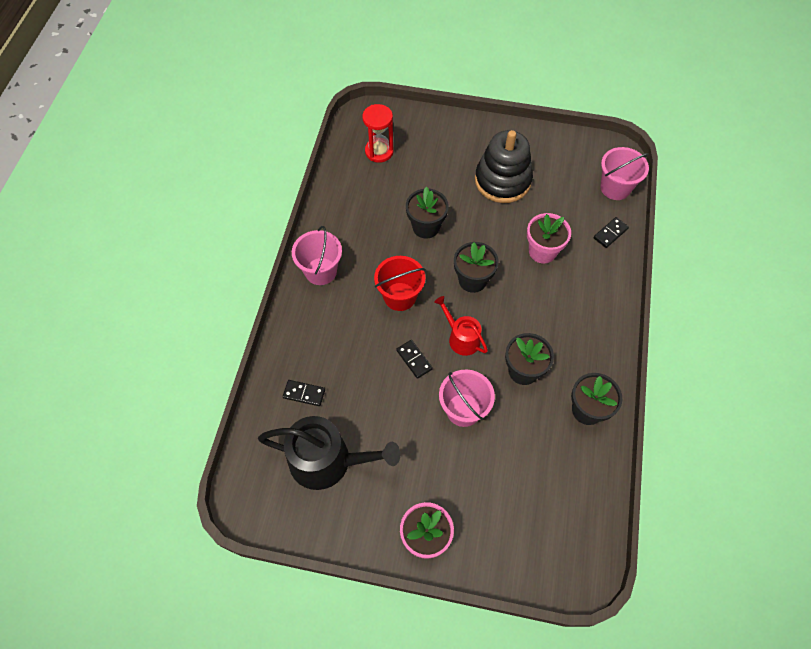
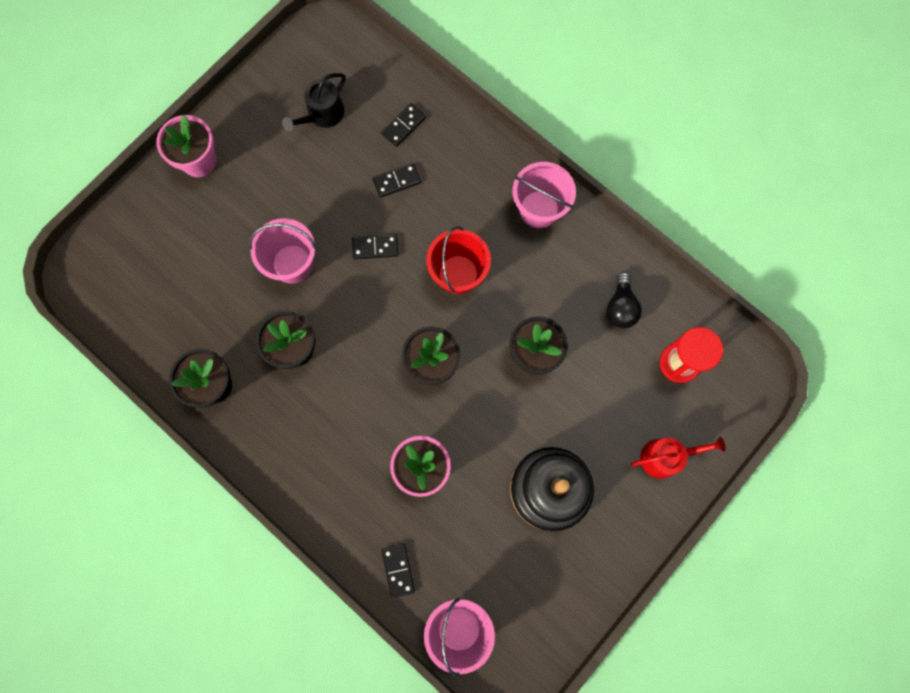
camera: 120 degrees right, 15 degrees up
black watering can [258,416,400,490] -> black watering can [282,73,346,131], size x0.56
red watering can [434,296,488,356] -> red watering can moved to [631,437,726,479]
none -> black domino [372,163,421,198]
none -> black light bulb [607,272,642,328]

